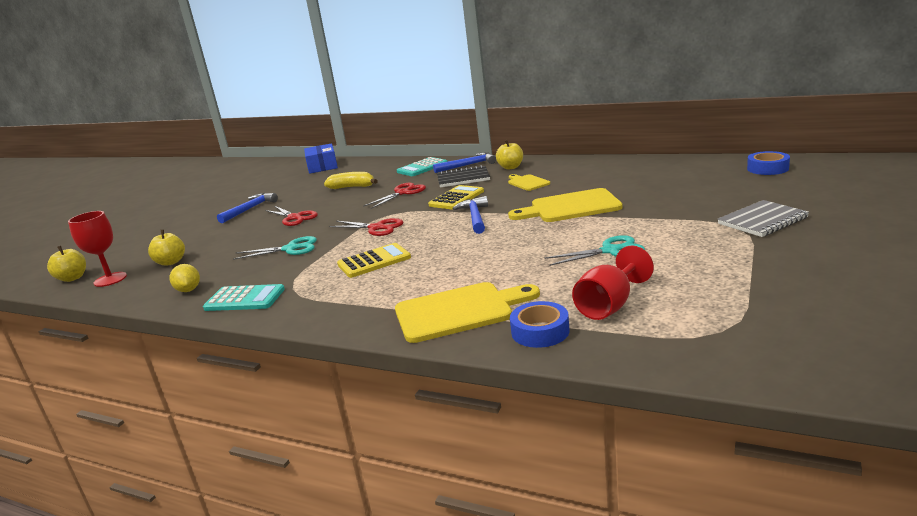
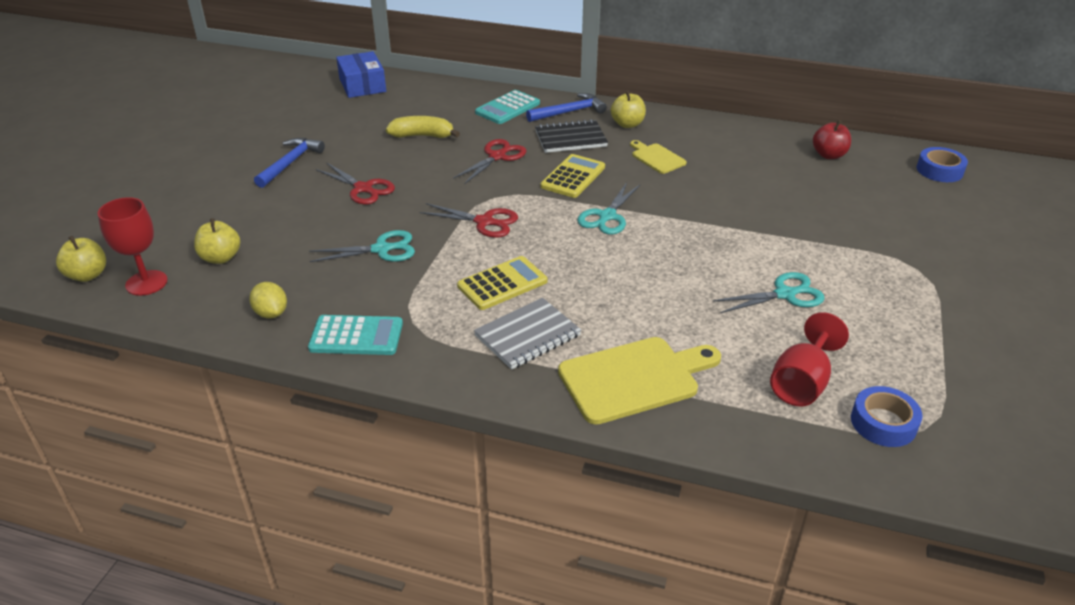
camera: 10 degrees left, 15 degrees up
blue hammer [452,196,488,234] -> turquoise scissors [577,182,641,235]
yellow cutting board [508,188,623,222] -> none
blue tape [510,301,570,348] -> blue tape moved to [851,386,923,447]
grey notebook [717,200,809,237] -> grey notebook moved to [474,298,581,370]
none -> red apple [813,120,851,159]

